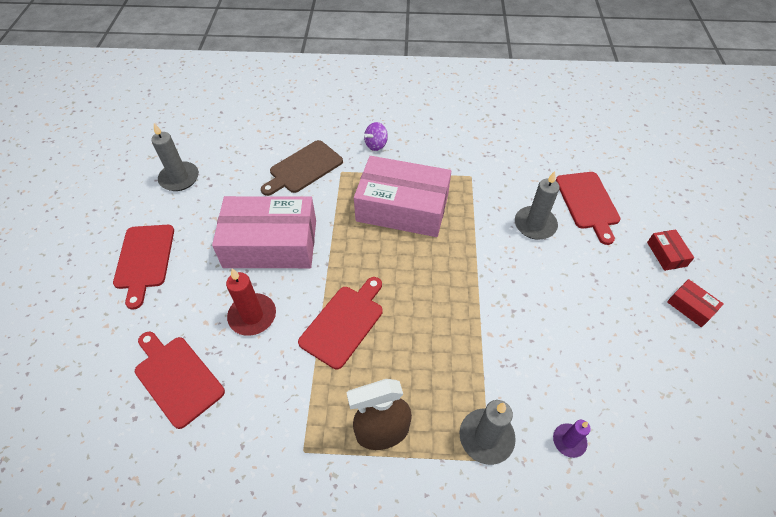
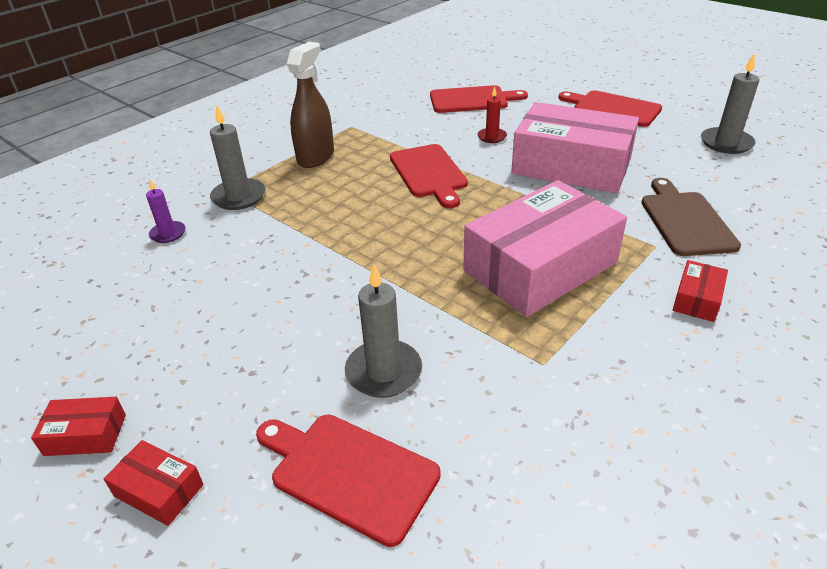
camera: 130 degrees right, 15 degrees down
pink box [212,196,316,268] -> pink box turned 75 degrees clockwise [511,102,639,193]
red candle [226,269,276,336] -> red candle [477,87,507,143], size x0.61
purple spinning top [364,122,388,151] -> red box [673,260,728,322]

